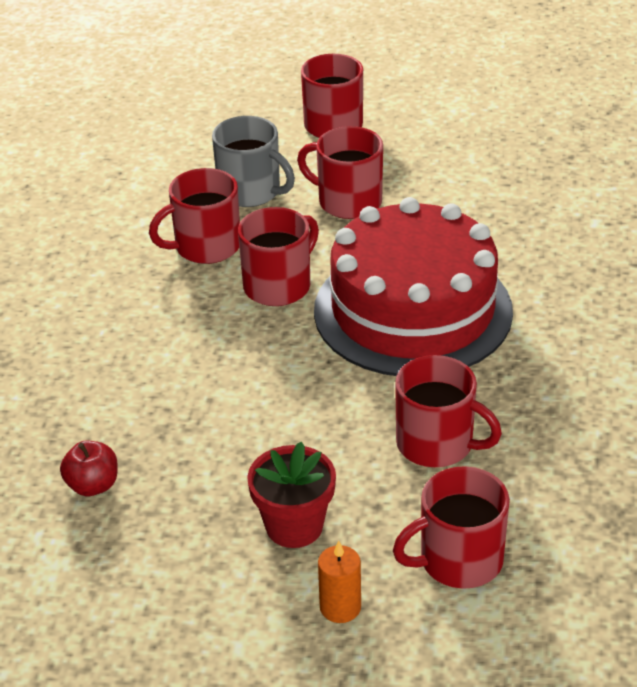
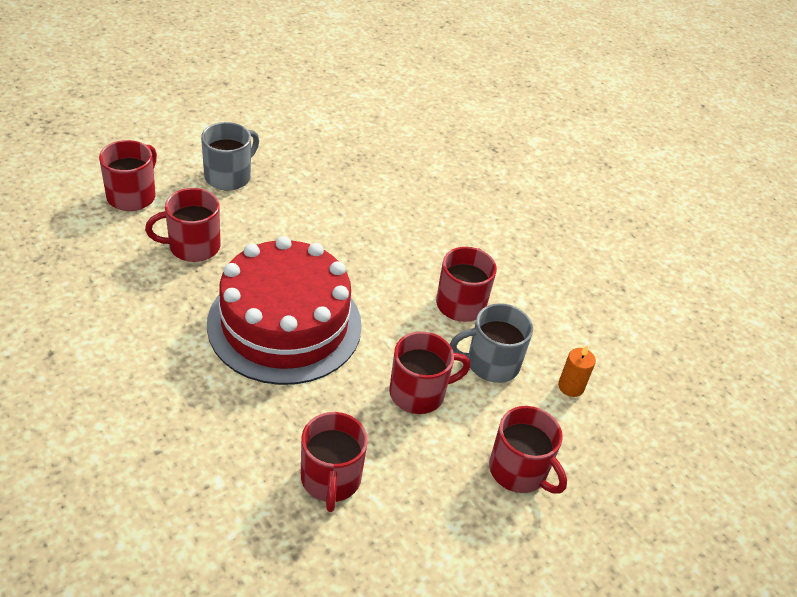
camera: 130 degrees right, 5 degrees up
red apple [60,441,118,496] -> none
red mug [238,207,319,306] -> red mug moved to [301,412,368,512]
red flower pot [247,441,336,548] -> grey mug [201,122,259,191]
orange candle [318,541,361,623] -> orange candle moved to [558,345,596,397]

